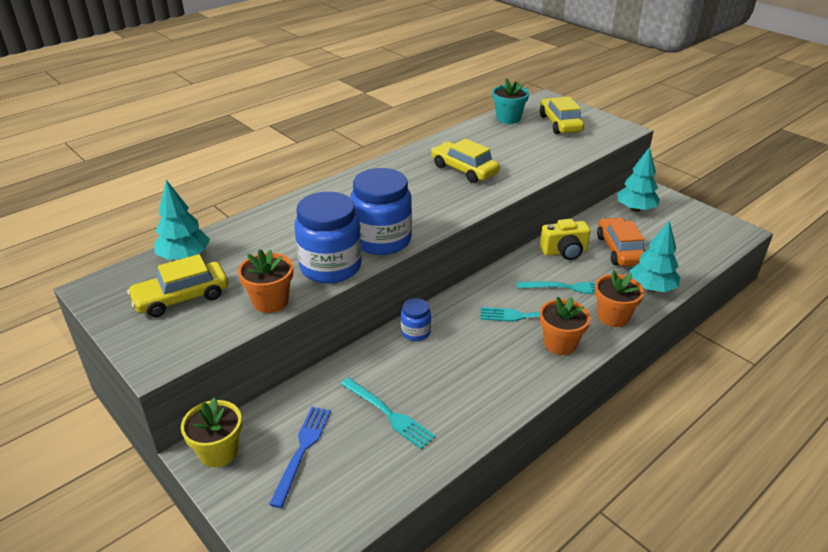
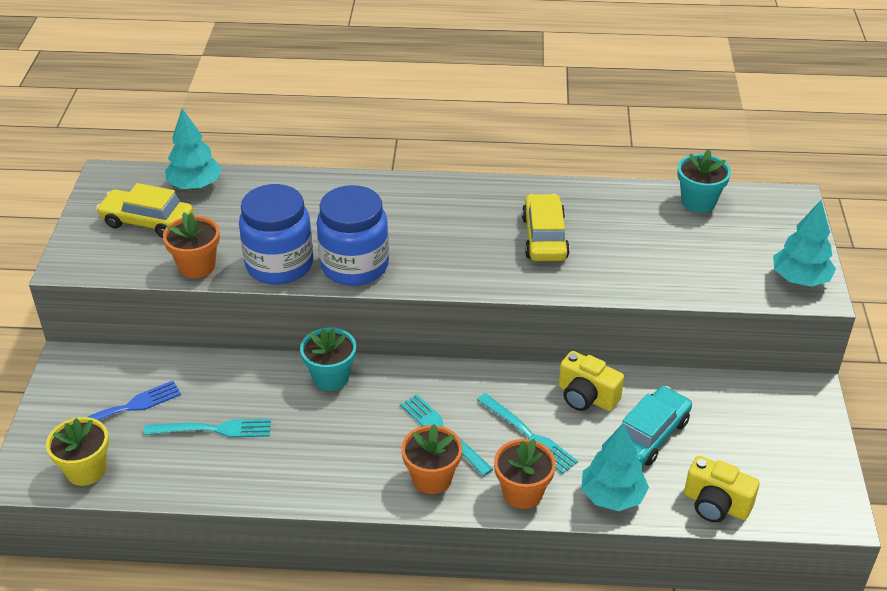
camera: 45 degrees right, 5 degrees up
yellow flower pot [181,398,242,467] -> yellow flower pot moved to [46,417,109,486]
turquoise fork [341,377,435,449] -> turquoise fork turned 90 degrees counterclockwise [144,419,271,438]
blue jar [401,298,431,341] -> turquoise flower pot [300,327,356,391]
yellow car [540,96,584,134] -> none
orange car [597,217,645,266] -> turquoise car [622,386,692,466]
turquoise tree [617,147,660,212] -> turquoise tree moved to [773,200,836,287]
none -> yellow camera [684,456,760,523]

